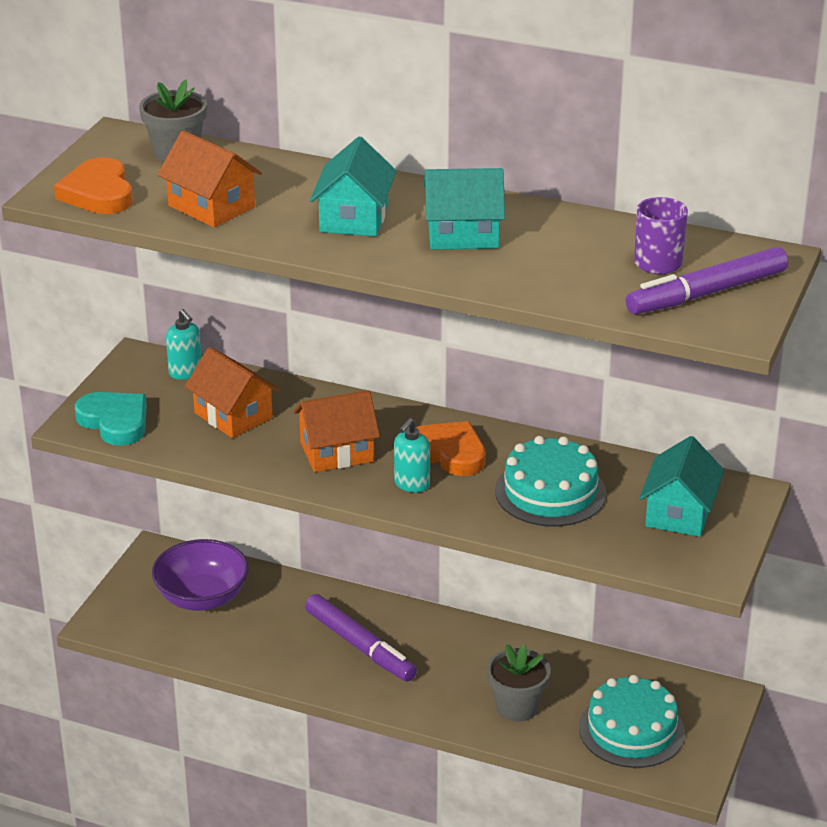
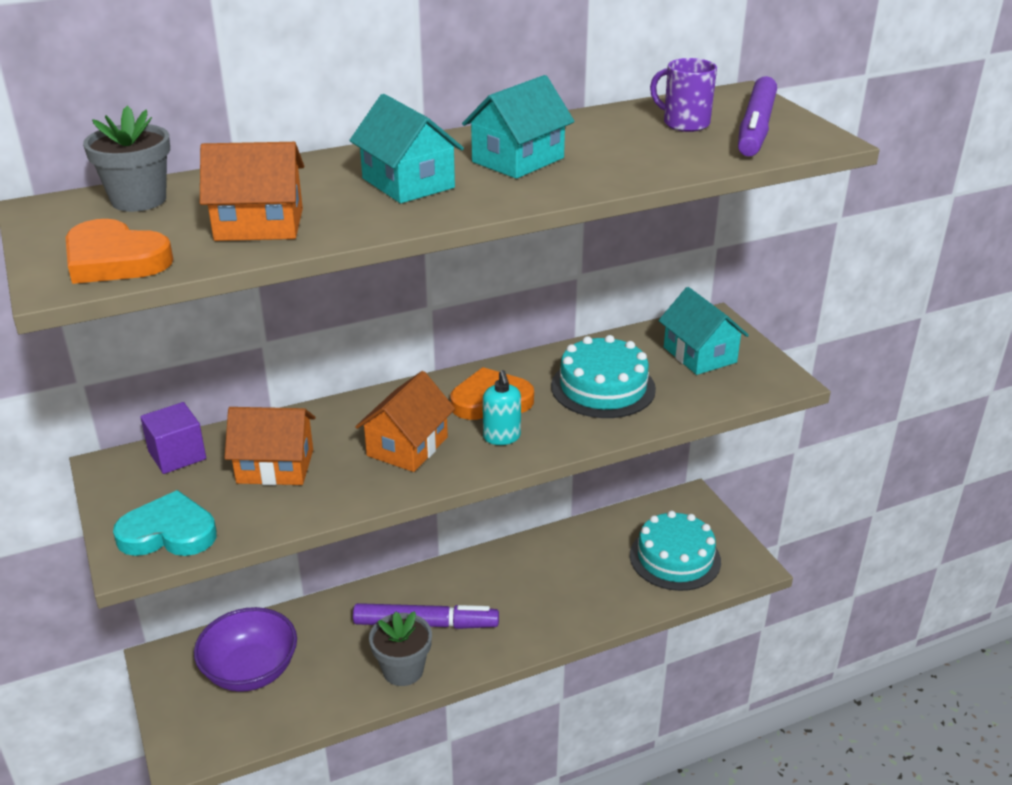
camera: 45 degrees left, 0 degrees up
turquoise soap dispenser [166,309,201,380] -> purple cube [140,402,206,474]
grey flower pot [487,644,551,722] -> grey flower pot moved to [369,611,432,686]

